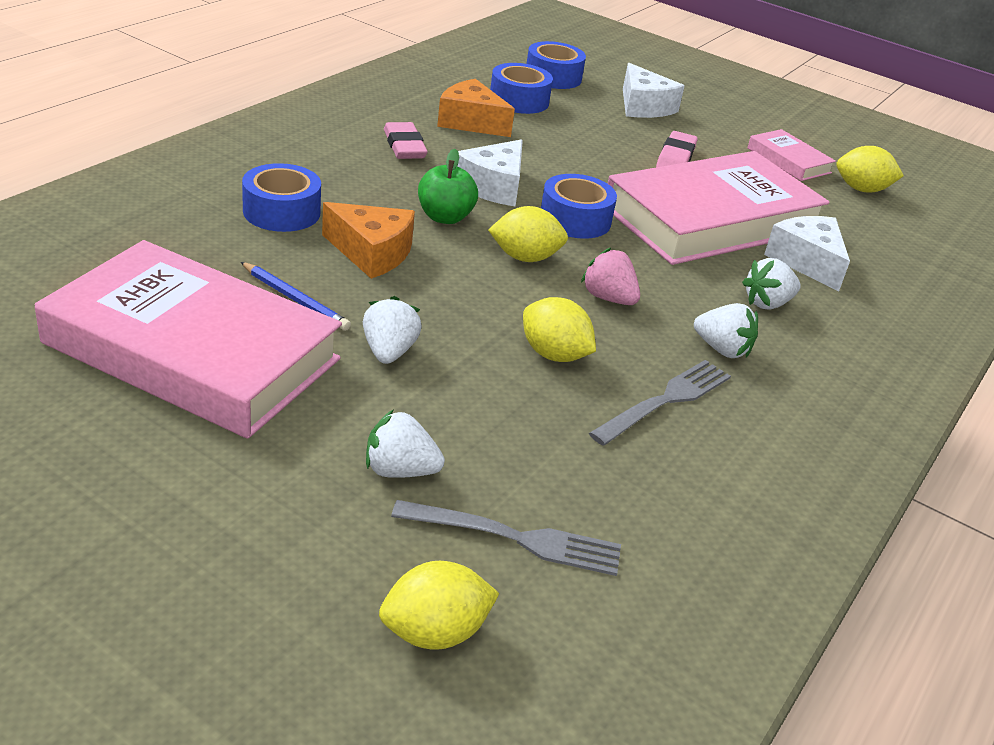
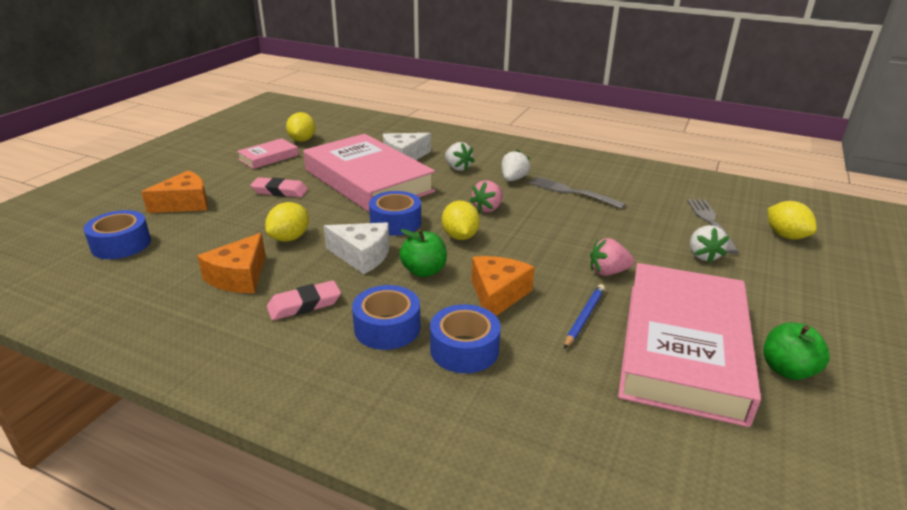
camera: 95 degrees left, 5 degrees down
white strawberry [363,296,422,364] -> pink strawberry [590,238,635,276]
blue tape [490,63,553,114] -> blue tape moved to [352,285,420,350]
yellow lemon [523,297,596,362] -> yellow lemon moved to [265,202,309,242]
white cheese [623,63,684,118] -> orange cheese [141,171,208,213]
none -> green apple [763,322,830,380]

